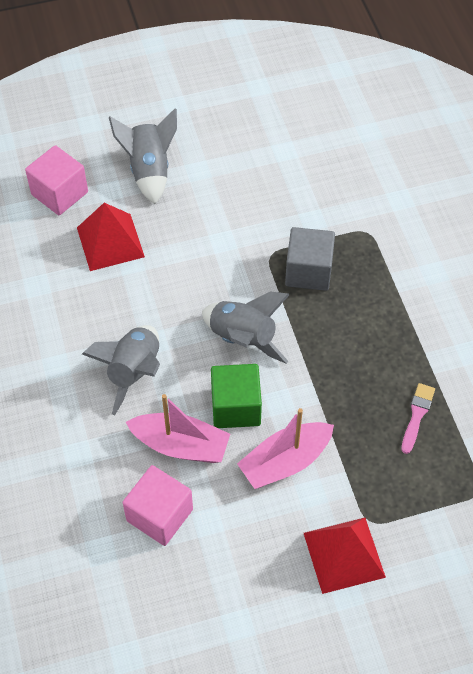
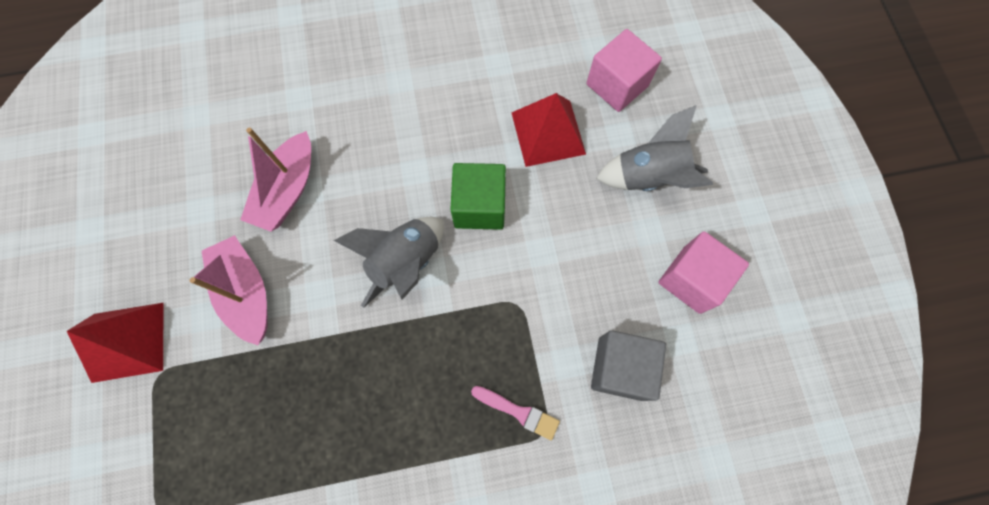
camera: 95 degrees right, 15 degrees up
grey rocket [82,325,160,415] -> none
pink cube [123,465,193,546] -> pink cube moved to [659,231,749,314]
green cube [211,364,262,428] -> green cube moved to [450,163,506,230]
grey cube [285,227,335,291] -> grey cube moved to [591,330,666,401]
pink brush [401,383,435,454] -> pink brush moved to [471,386,560,440]

